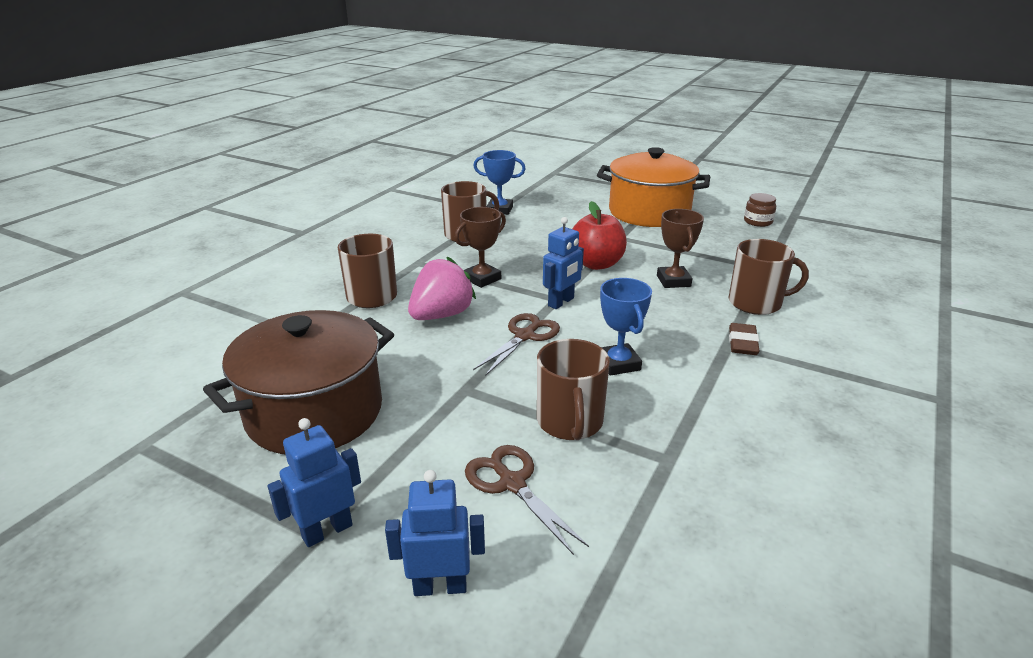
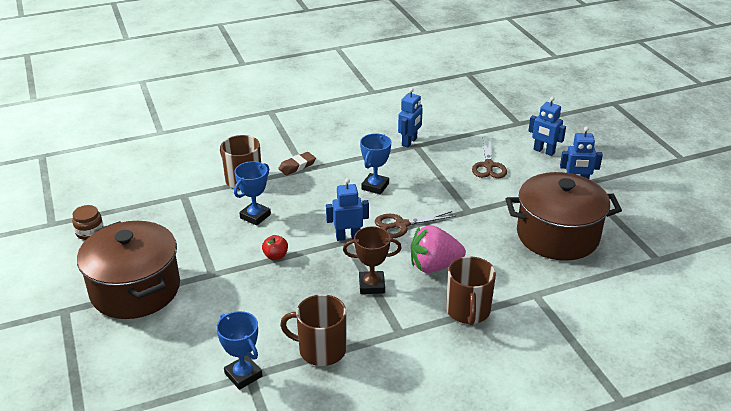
camera: 140 degrees left, 5 degrees up
brown mug [537,339,610,440] -> none
red apple [572,201,627,270] -> red apple [262,235,288,260], size x0.50
orange pot [597,147,710,227] -> brown pot [77,221,180,319]
brown trophy [657,209,704,288] -> blue trophy [234,161,271,226]
none -> blue robot [398,88,423,148]

